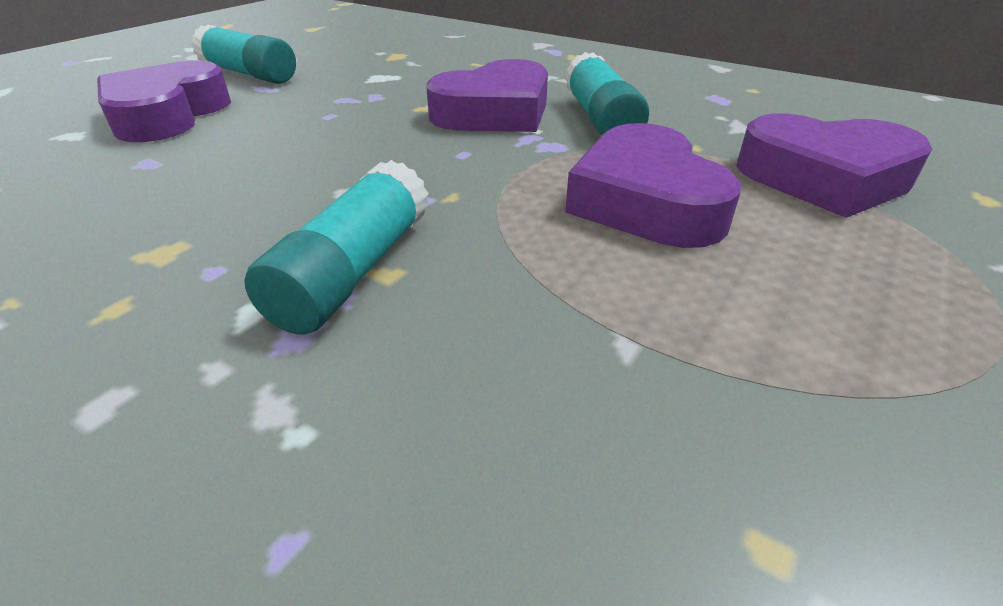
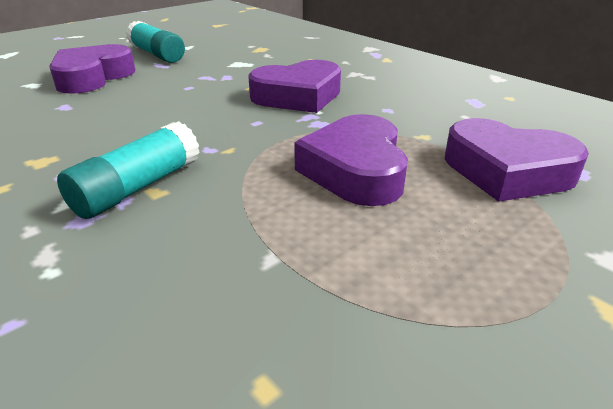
camera: 15 degrees right, 5 degrees down
turquoise glue stick [565,52,649,136] -> none

